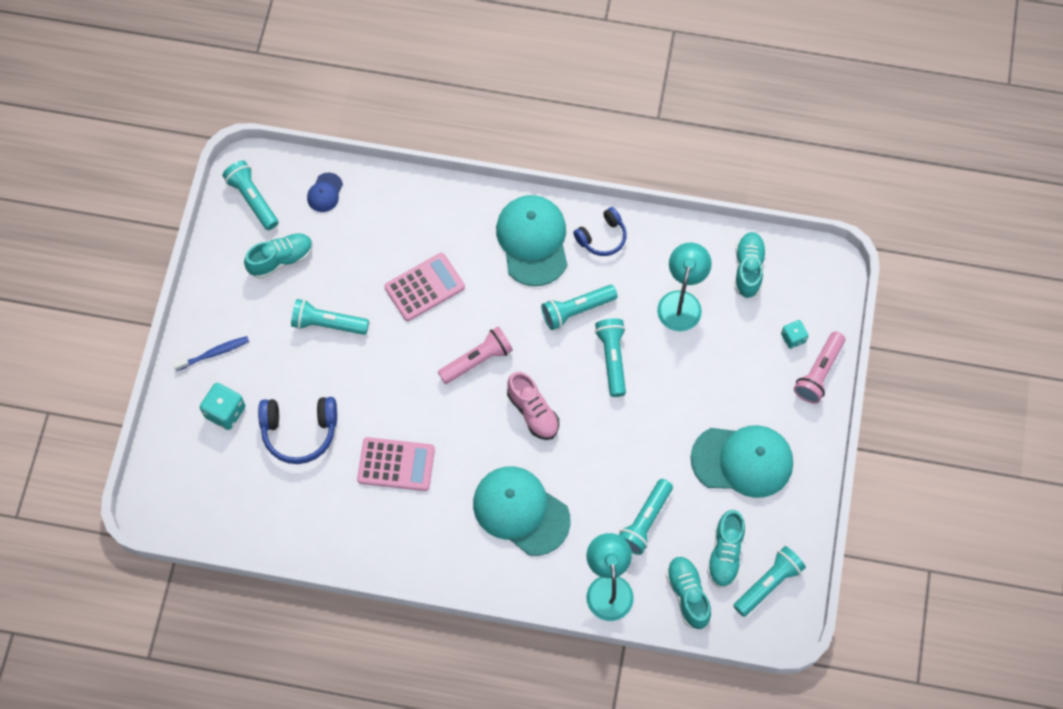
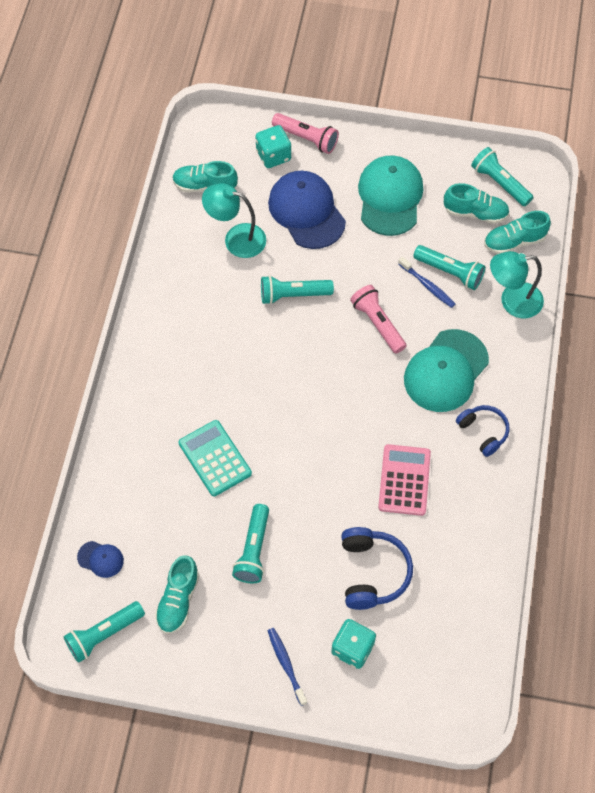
camera: 90 degrees left, 5 degrees down
turquoise shoe [244,233,313,279] -> turquoise shoe turned 135 degrees counterclockwise [155,556,200,634]
pink calculator [384,253,465,321] -> turquoise calculator [178,420,252,497]
pink flashlight [438,327,513,384] -> pink flashlight moved to [350,285,406,354]
turquoise cap [496,195,567,286] -> none
pink shoe [507,372,559,440] -> none
turquoise flashlight [541,285,618,330] -> none
blue headphones [573,207,627,256] -> blue headphones moved to [456,405,510,457]
turquoise dice [781,320,809,349] -> turquoise dice [256,125,291,168], size x1.58
none -> blue cap [268,171,346,249]
none -> blue toothbrush [398,257,455,308]

